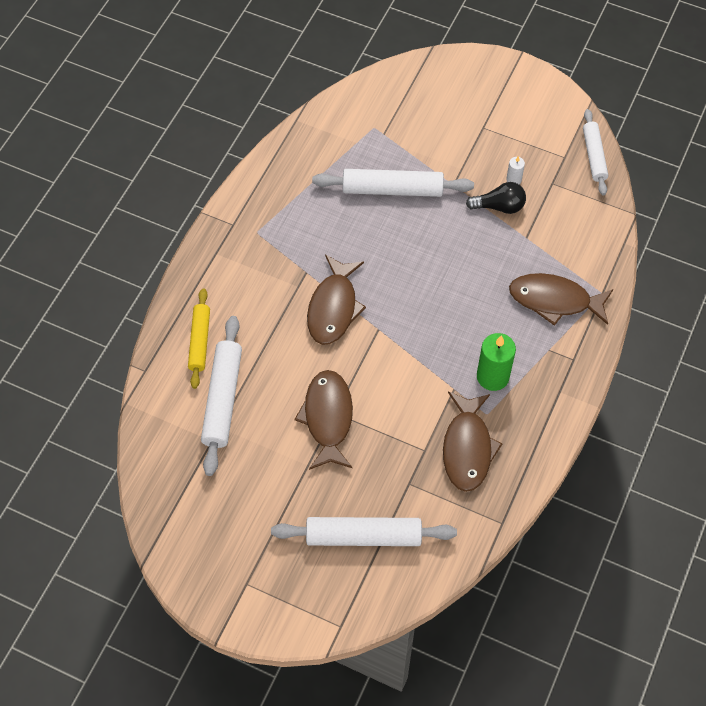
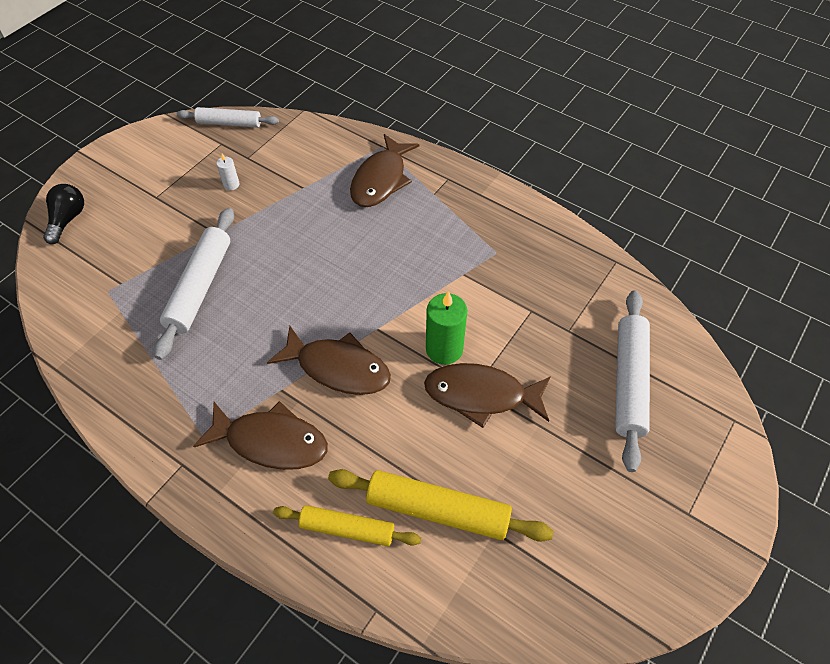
camera: 80 degrees left, 5 degrees down
white rolling pin [201,316,242,476] -> yellow rolling pin [328,469,554,542]
brown fish [443,391,502,492] -> brown fish moved to [193,401,328,470]
black light bulb [466,182,526,214] -> black light bulb moved to [43,184,84,244]
green candle [477,333,516,391] -> green candle moved to [426,291,467,365]

